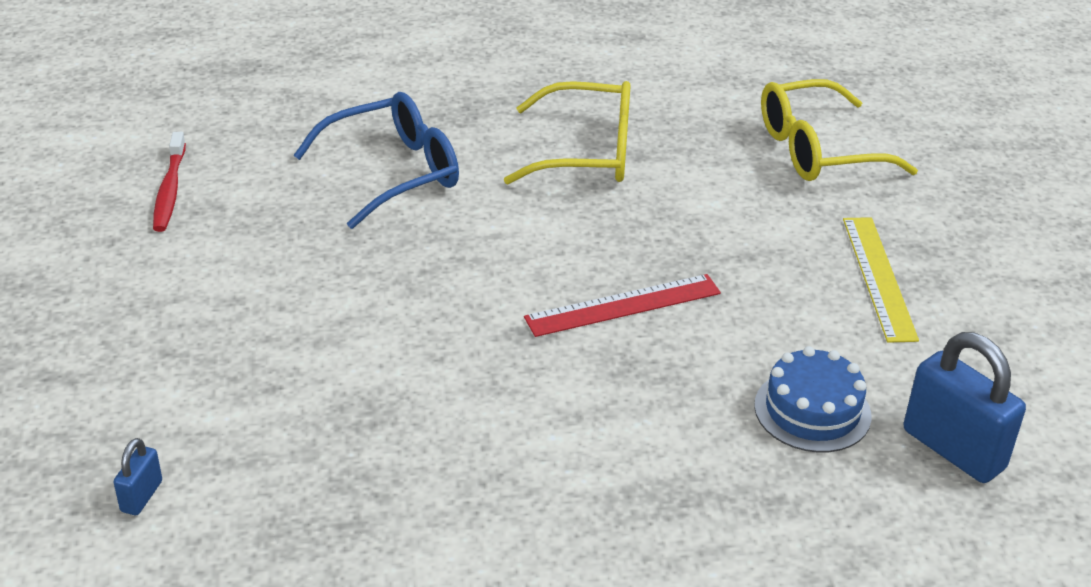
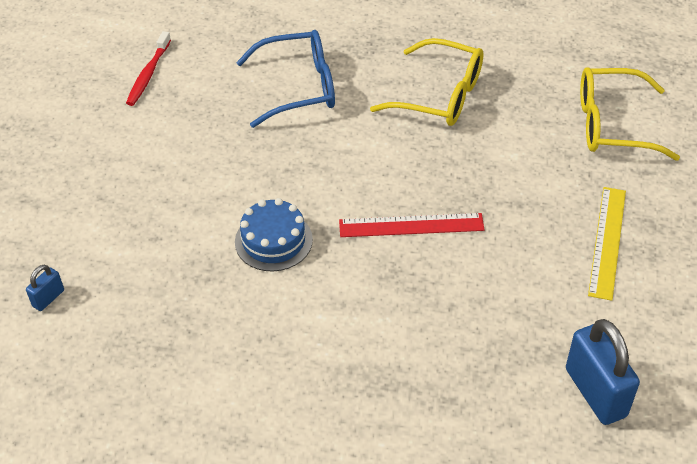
camera: 20 degrees right, 10 degrees up
blue cake [754,346,871,453] -> blue cake moved to [235,198,313,271]

